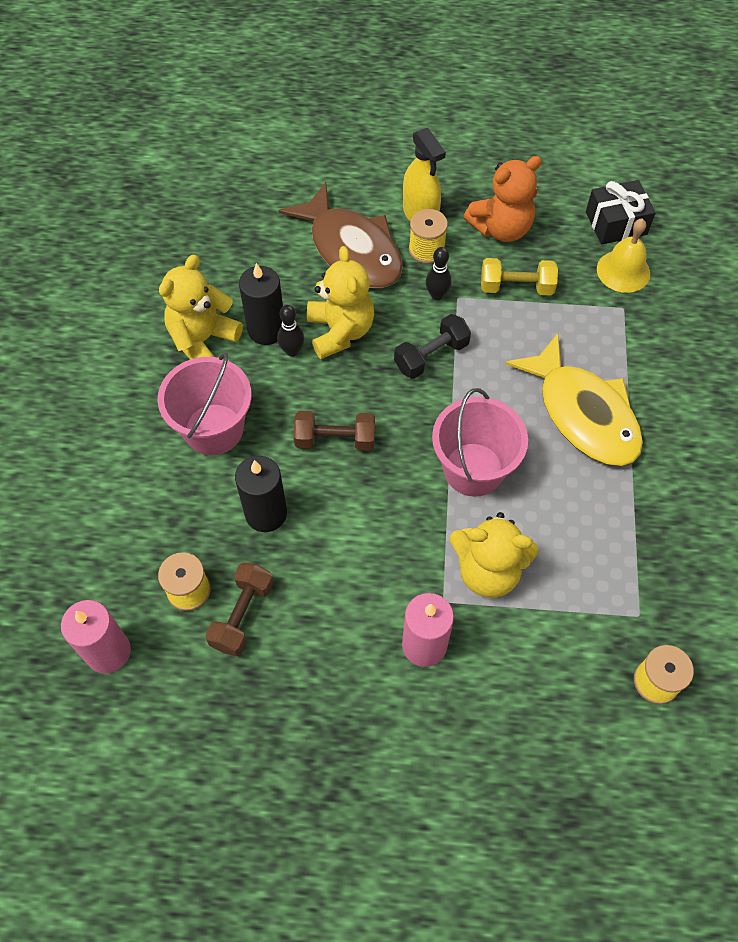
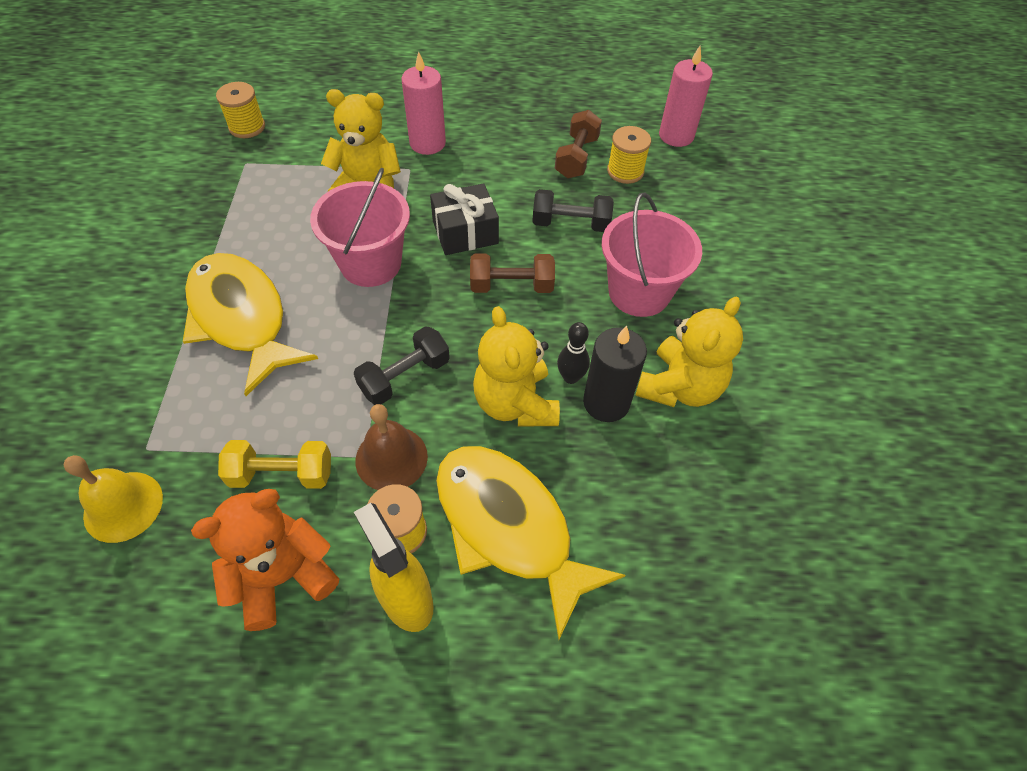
camera: 175 degrees right, 5 degrees down
black candle [235,456,287,532] -> black dumbbell [532,189,614,232]
brown fish [279,182,403,288] -> yellow fish [436,446,626,640]
black bowling pin [426,247,452,300] -> brown bell [355,404,428,490]
black gift [586,180,656,245] -> black gift moved to [430,183,499,255]

